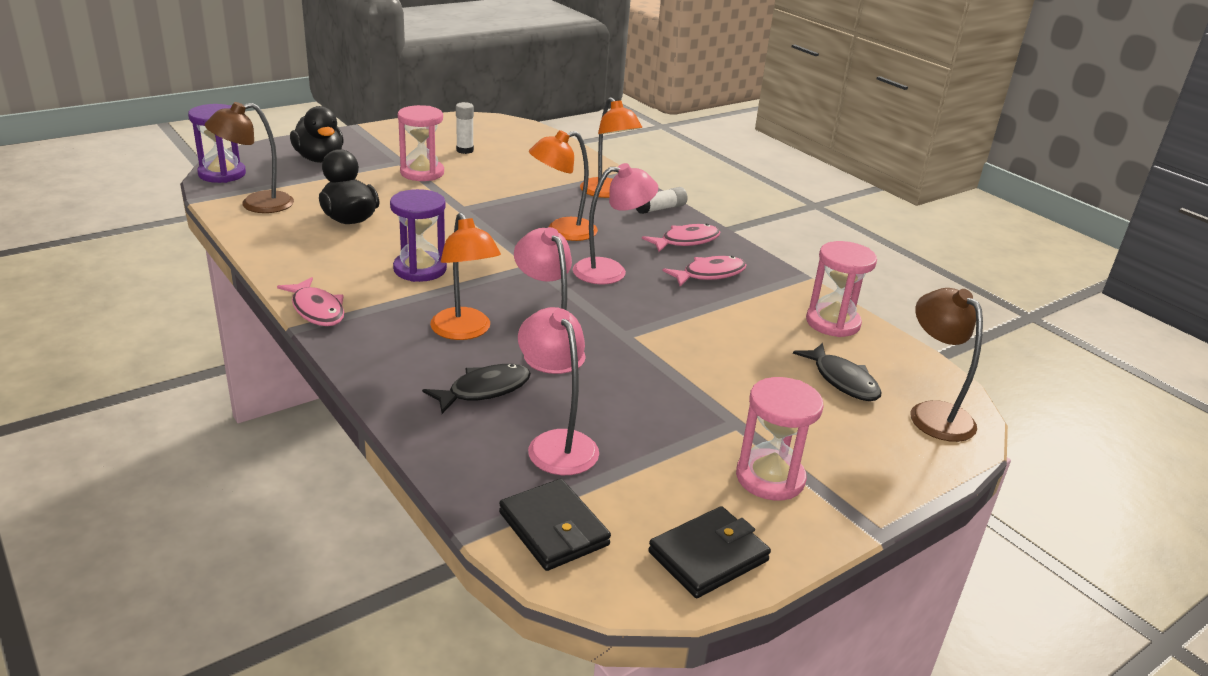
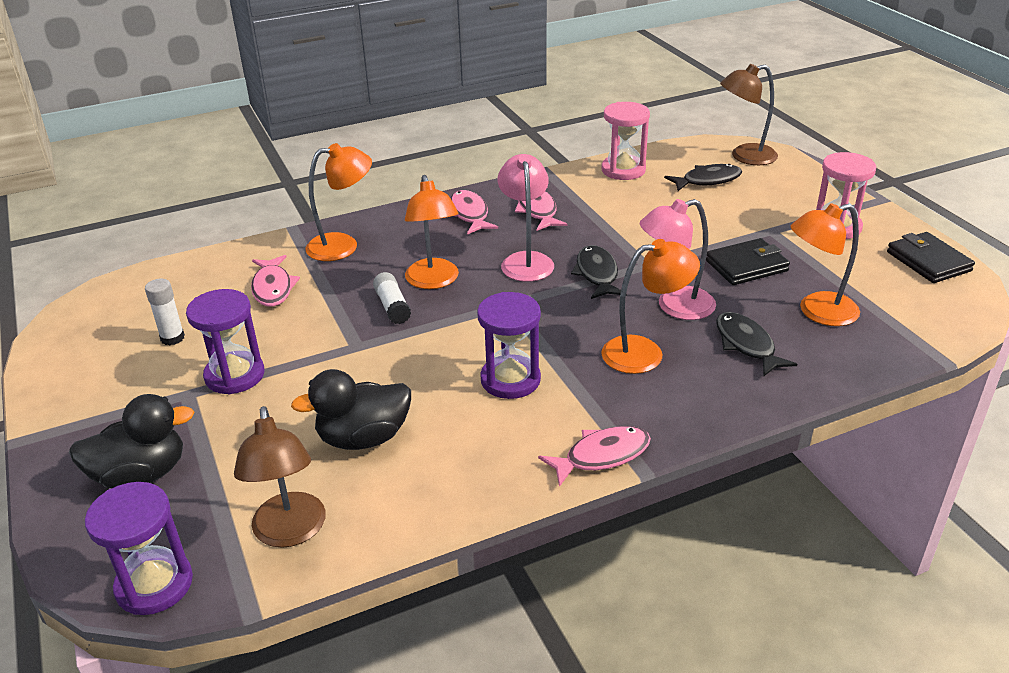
camera: 75 degrees left, 5 degrees up
pink hourglass [398,105,444,181] -> purple hourglass [186,289,265,394]
black wallet [499,479,611,571] -> black wallet moved to [706,238,790,285]
pink lamp [518,307,599,475] -> orange lamp [791,203,860,326]
white glue stick [636,187,687,214] -> white glue stick moved to [373,272,411,324]
none -> pink fish [251,255,300,306]
none -> black fish [571,245,627,299]

